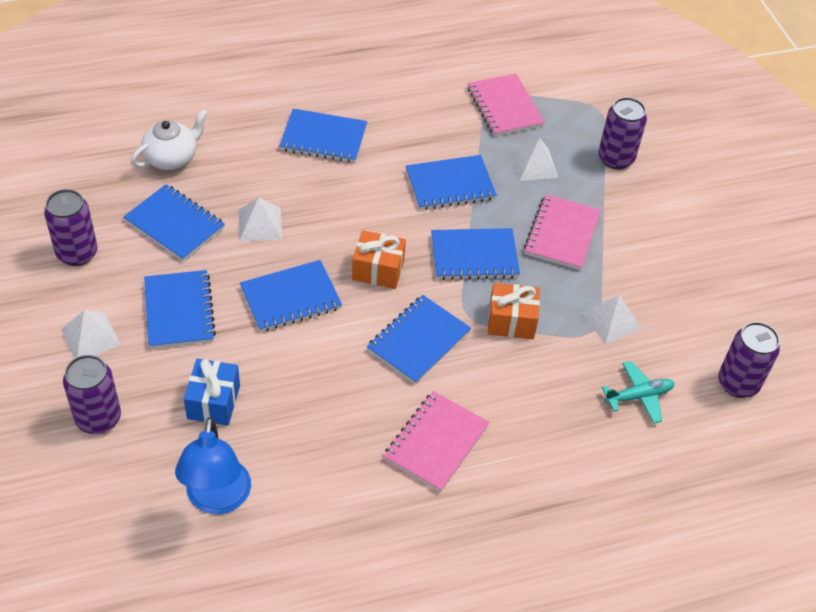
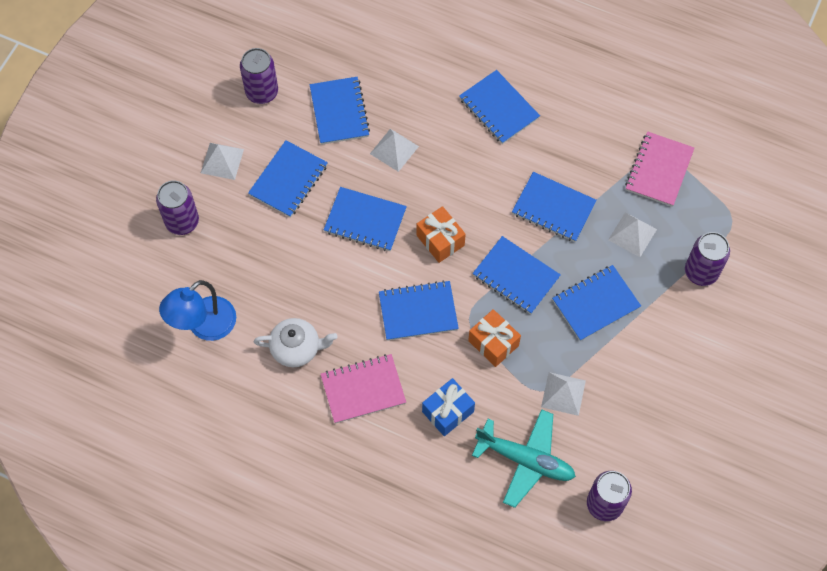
camera: 45 degrees right, 15 degrees up
white teapot [131,109,208,170] -> white teapot moved to [254,318,338,367]
blue gift [184,359,240,426] -> blue gift moved to [422,378,475,436]
pink notebook [524,194,601,270] -> blue notebook [552,265,641,341]
turquoise plane [602,361,675,424] -> turquoise plane [472,409,576,508], size x1.65

